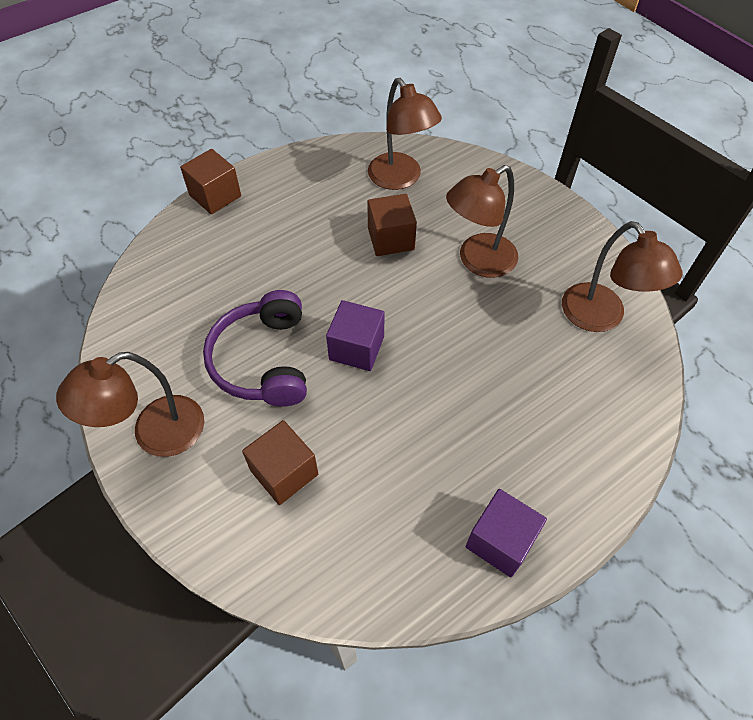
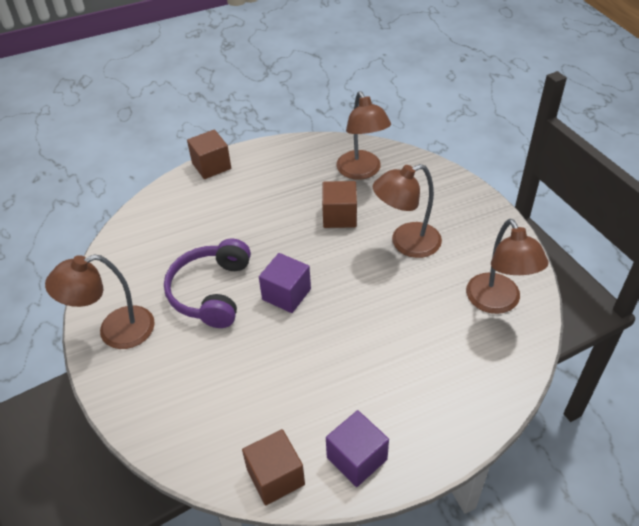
camera: 15 degrees right, 10 degrees down
brown cube [242,420,318,505] -> brown cube moved to [242,429,305,505]

